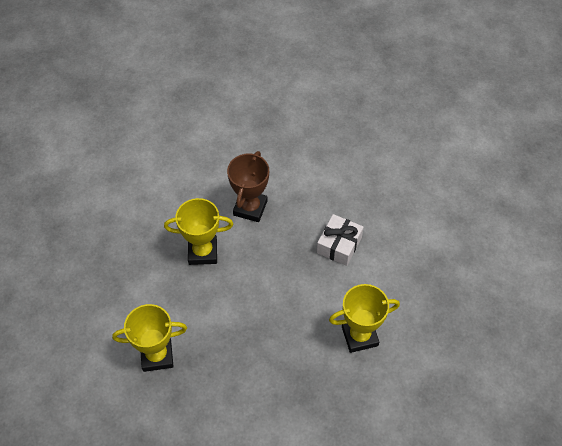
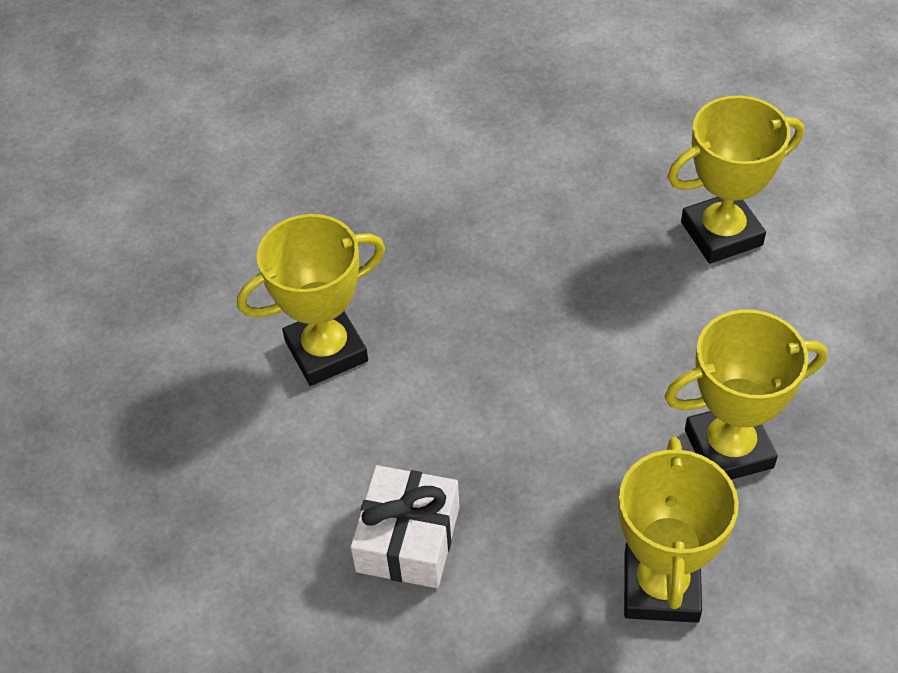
camera: 170 degrees right, 5 degrees down
brown trophy [227,151,269,222] -> yellow trophy [619,437,739,623]

